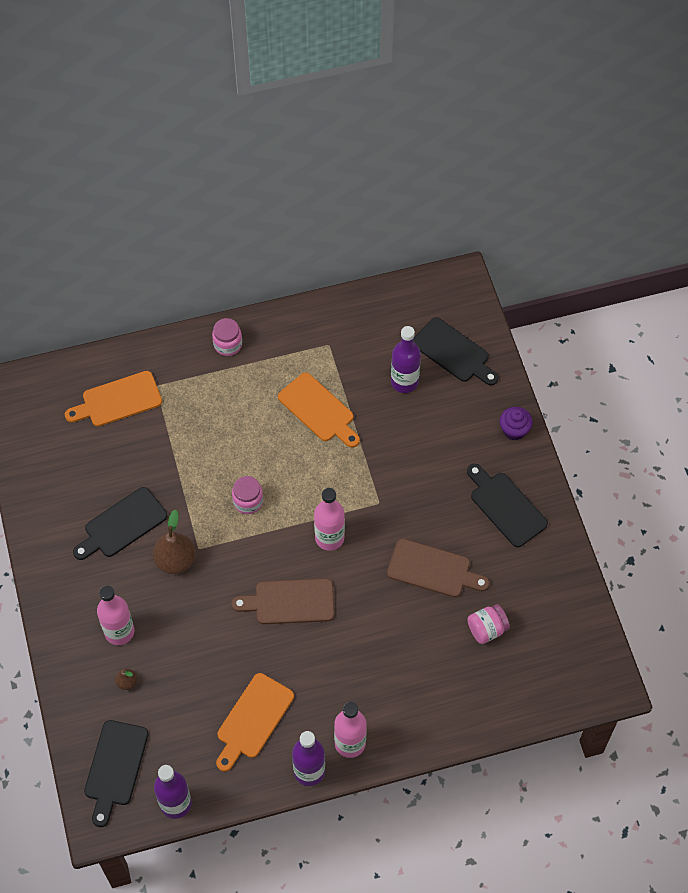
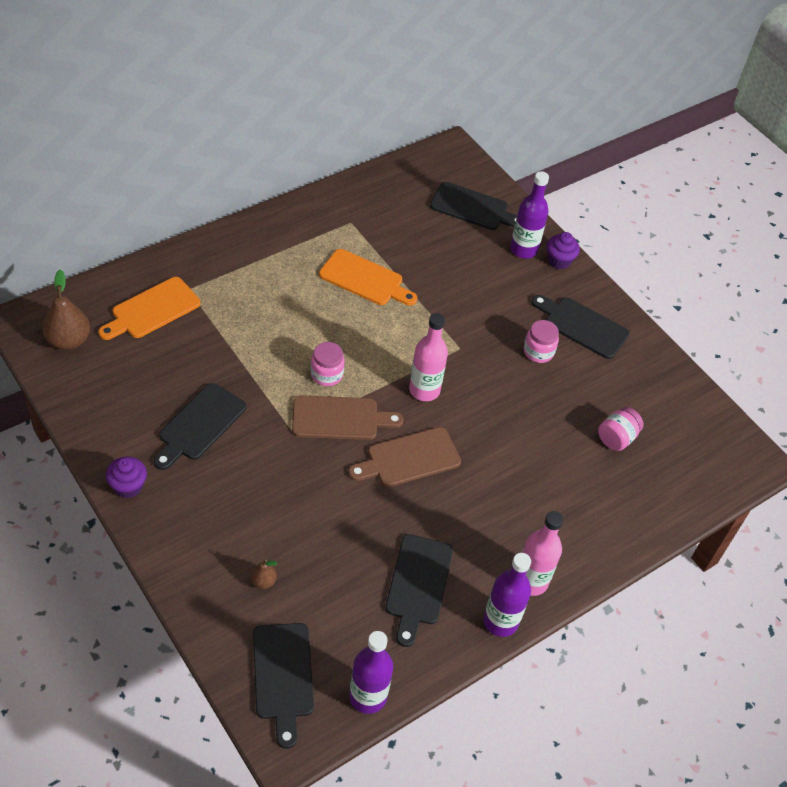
camera: 25 degrees left, 10 degrees down
pink bottle [97,585,134,645] -> none
brown pear [153,510,196,574] -> brown pear moved to [43,270,90,350]
pink jar [212,318,242,356] -> pink jar moved to [524,320,559,363]
orange cutting board [216,673,294,772] -> black cutting board [385,534,453,647]
brown cutting board [387,539,490,597] -> brown cutting board moved to [292,395,404,440]
purple bottle [391,326,421,393] -> purple bottle moved to [510,171,549,259]
none -> purple cupcake [106,457,147,498]

